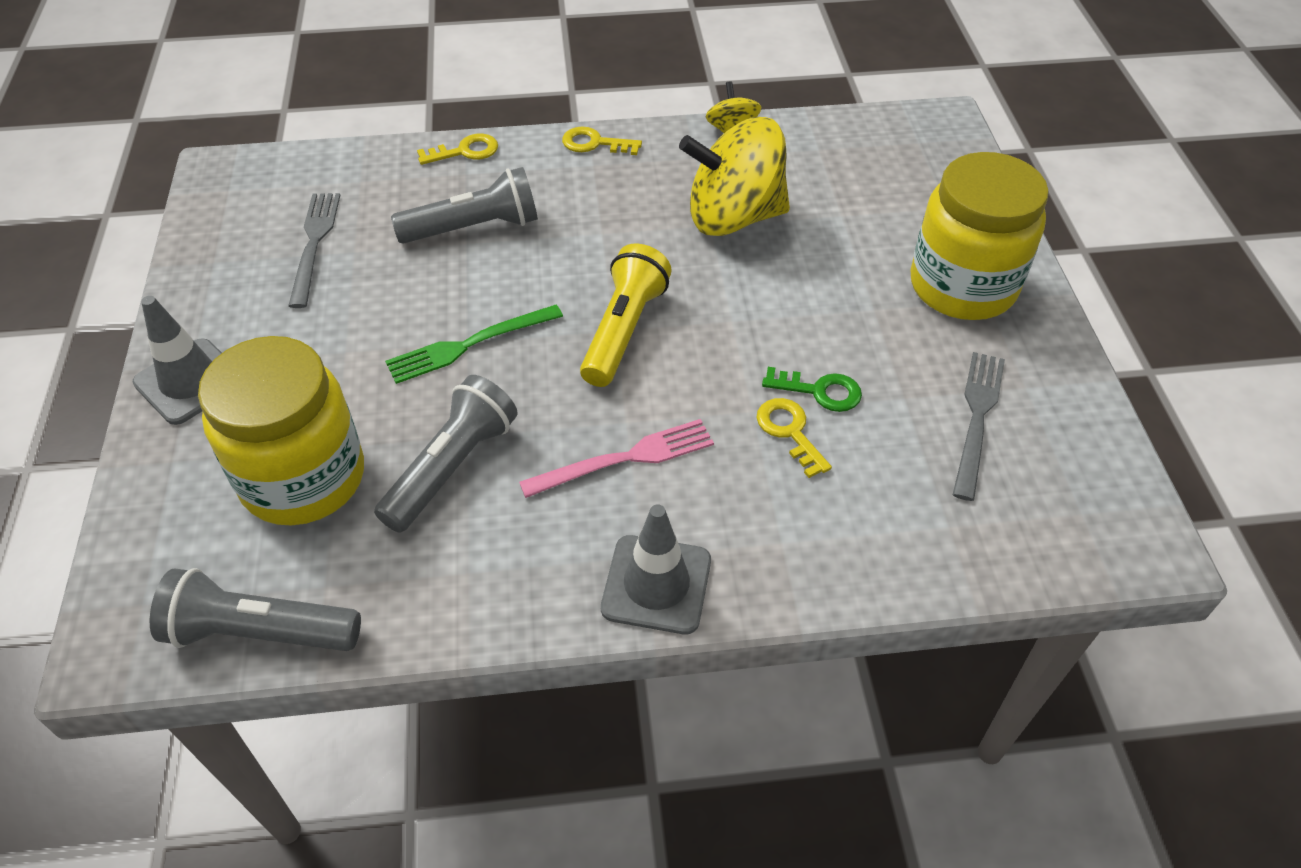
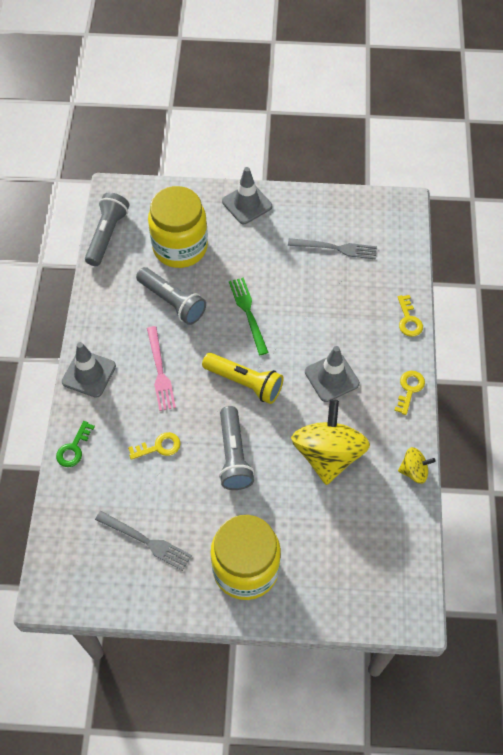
camera: 100 degrees right, 10 degrees up
grey flashlight [391,167,538,244] -> grey flashlight moved to [219,406,254,490]
green key [762,367,862,412] -> green key moved to [56,421,95,467]
none -> grey traffic cone [305,346,360,402]

